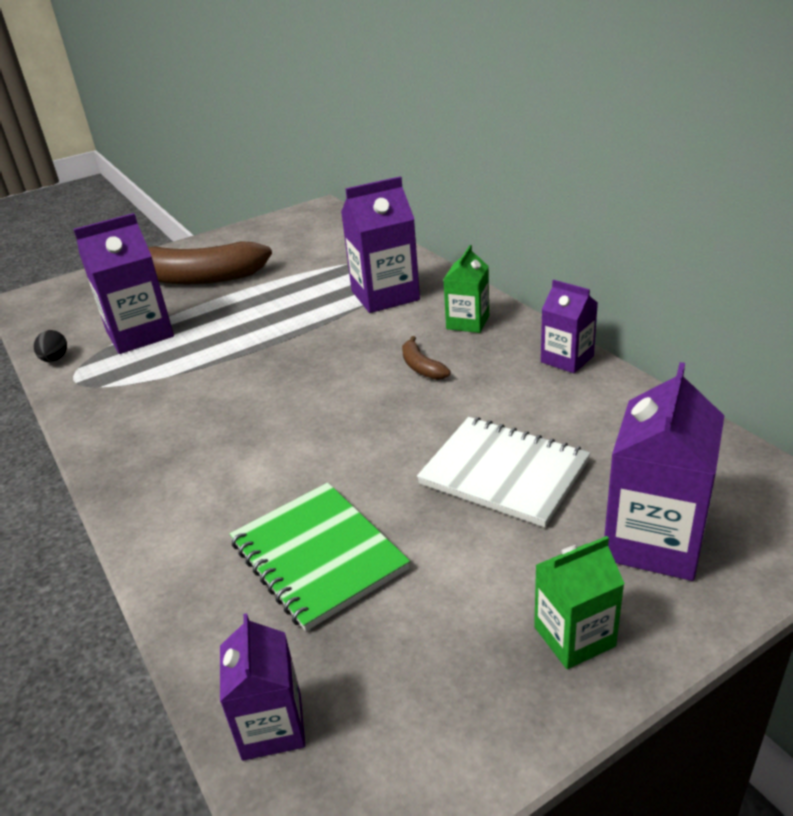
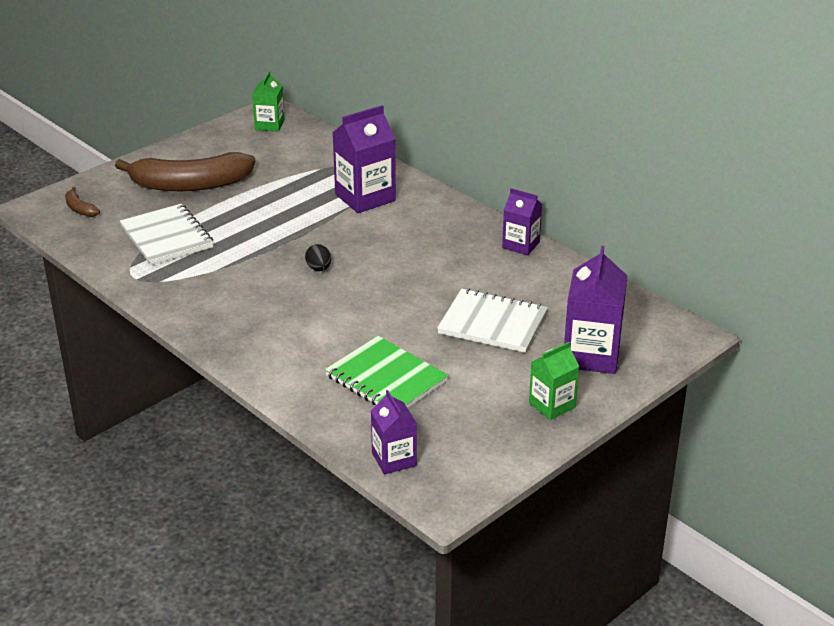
camera: 15 degrees left, 0 degrees up
black egg [34,330,67,362] -> black egg moved to [305,244,331,271]
purple carton [73,213,174,354] -> white notebook [120,204,214,265]
brown banana [402,336,451,380] -> brown banana moved to [65,187,100,217]
green carton [443,245,489,333] -> green carton moved to [252,71,285,132]

